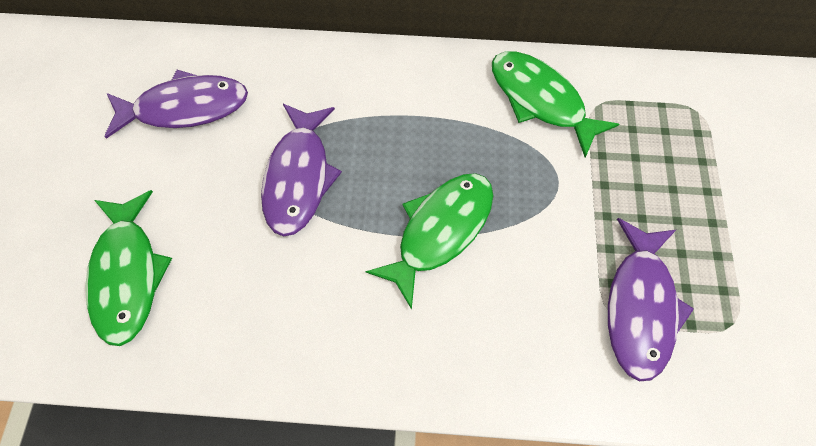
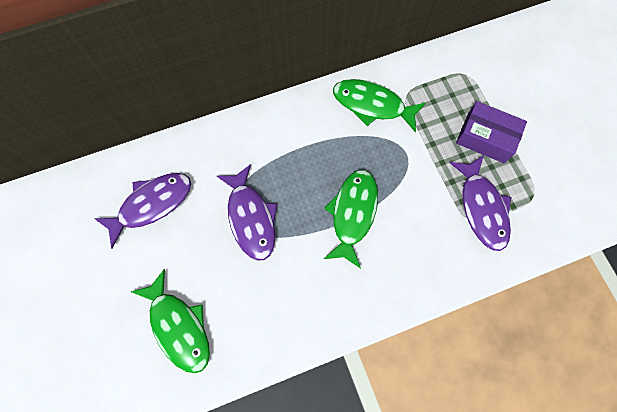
camera: 25 degrees left, 5 degrees up
none -> purple box [456,101,527,163]

